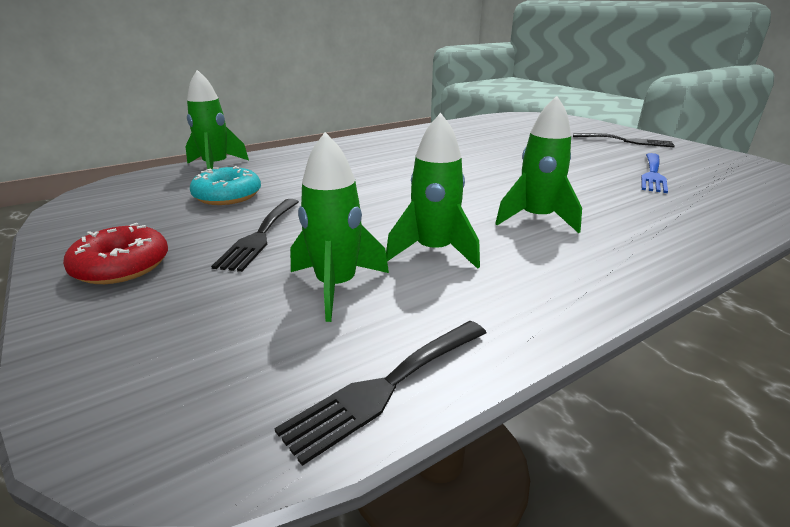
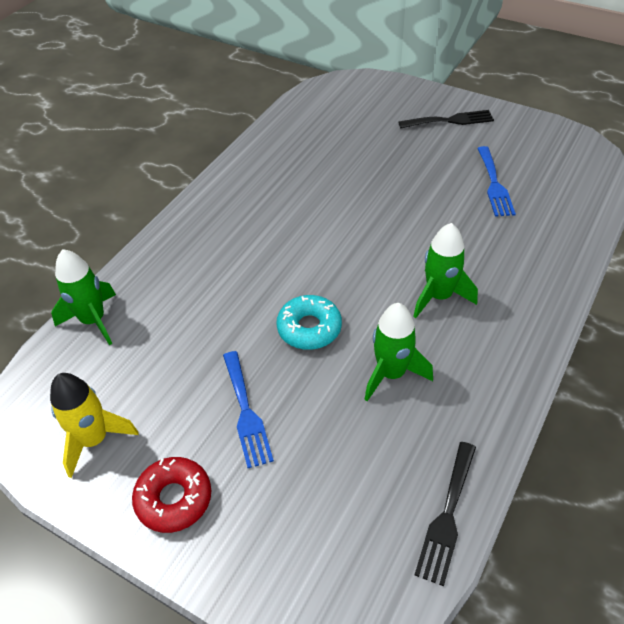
camera: 25 degrees left, 20 degrees up
turquoise donut [190,166,261,205] -> turquoise donut moved to [276,295,342,350]
black fork [211,199,299,272] -> blue fork [223,351,274,468]
green rocket [290,132,389,322] -> none
none -> yellow rocket [50,373,139,478]

